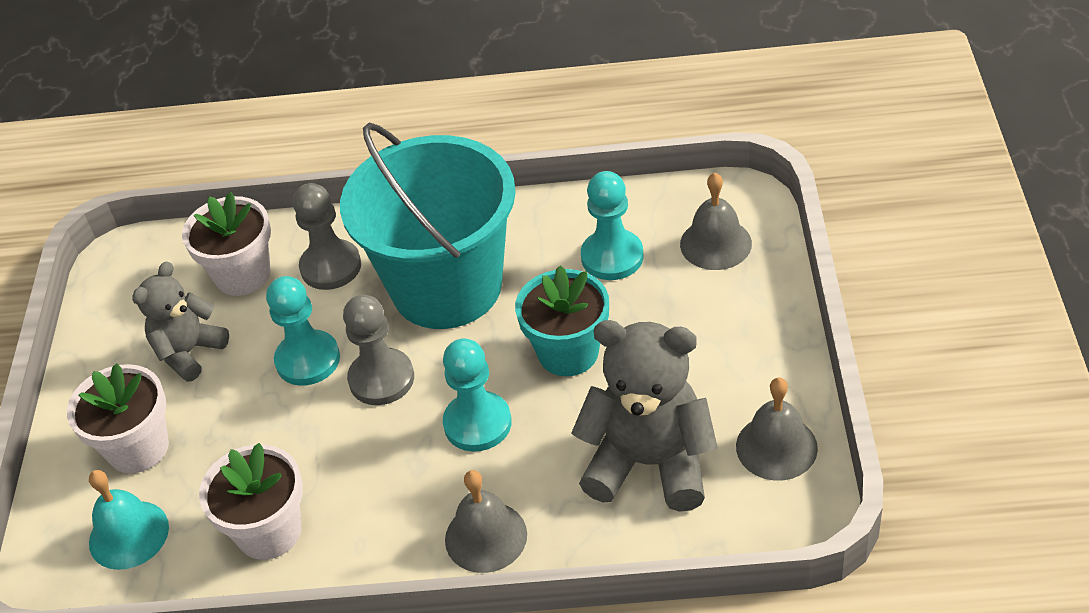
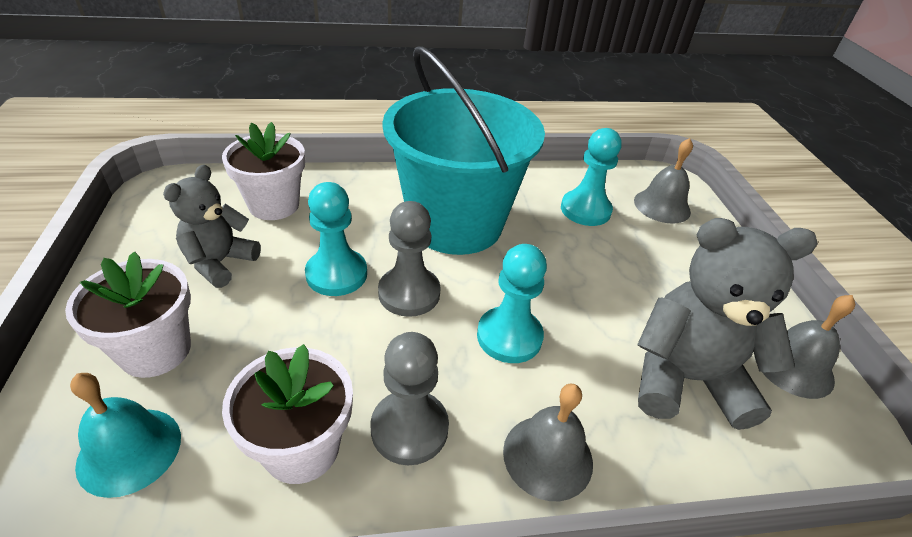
camera: 15 degrees left, 5 degrees down
grey pawn [293,183,361,290] -> grey pawn moved to [371,332,449,465]
turquoise flower pot [515,265,609,376] -> none

